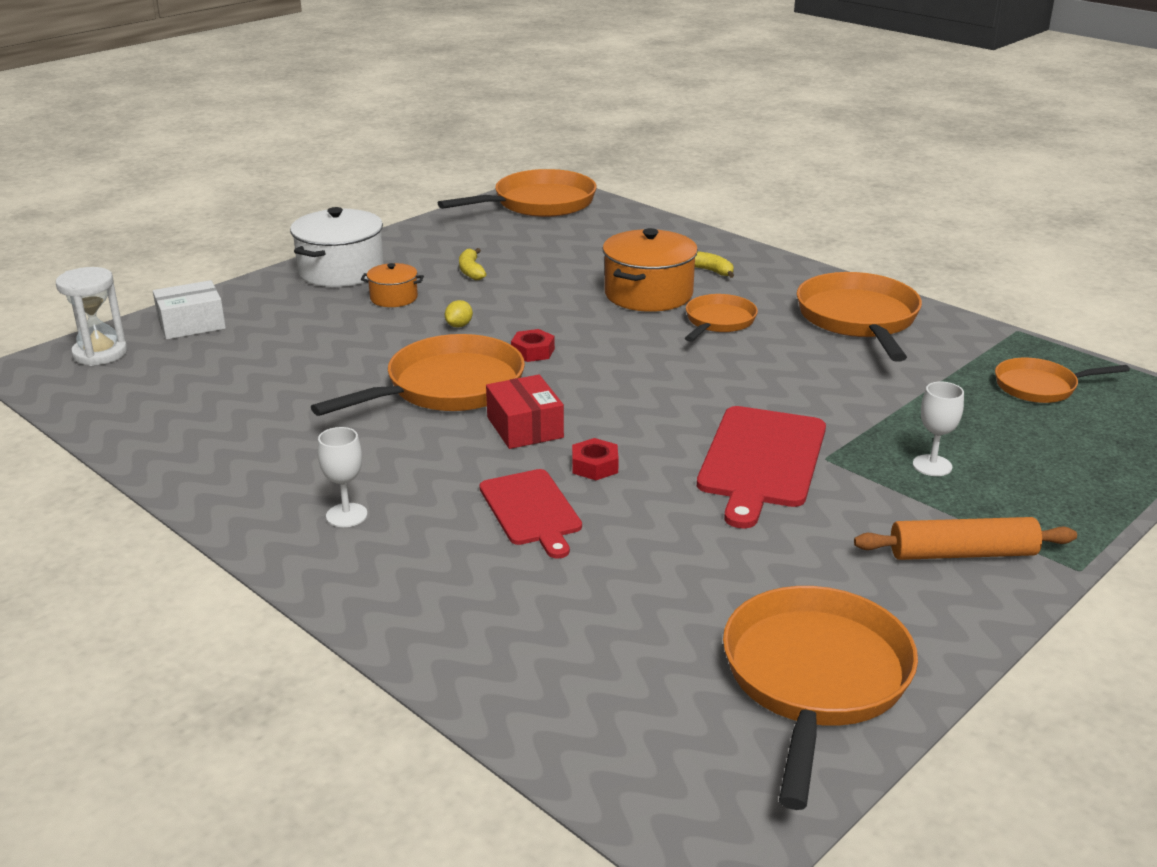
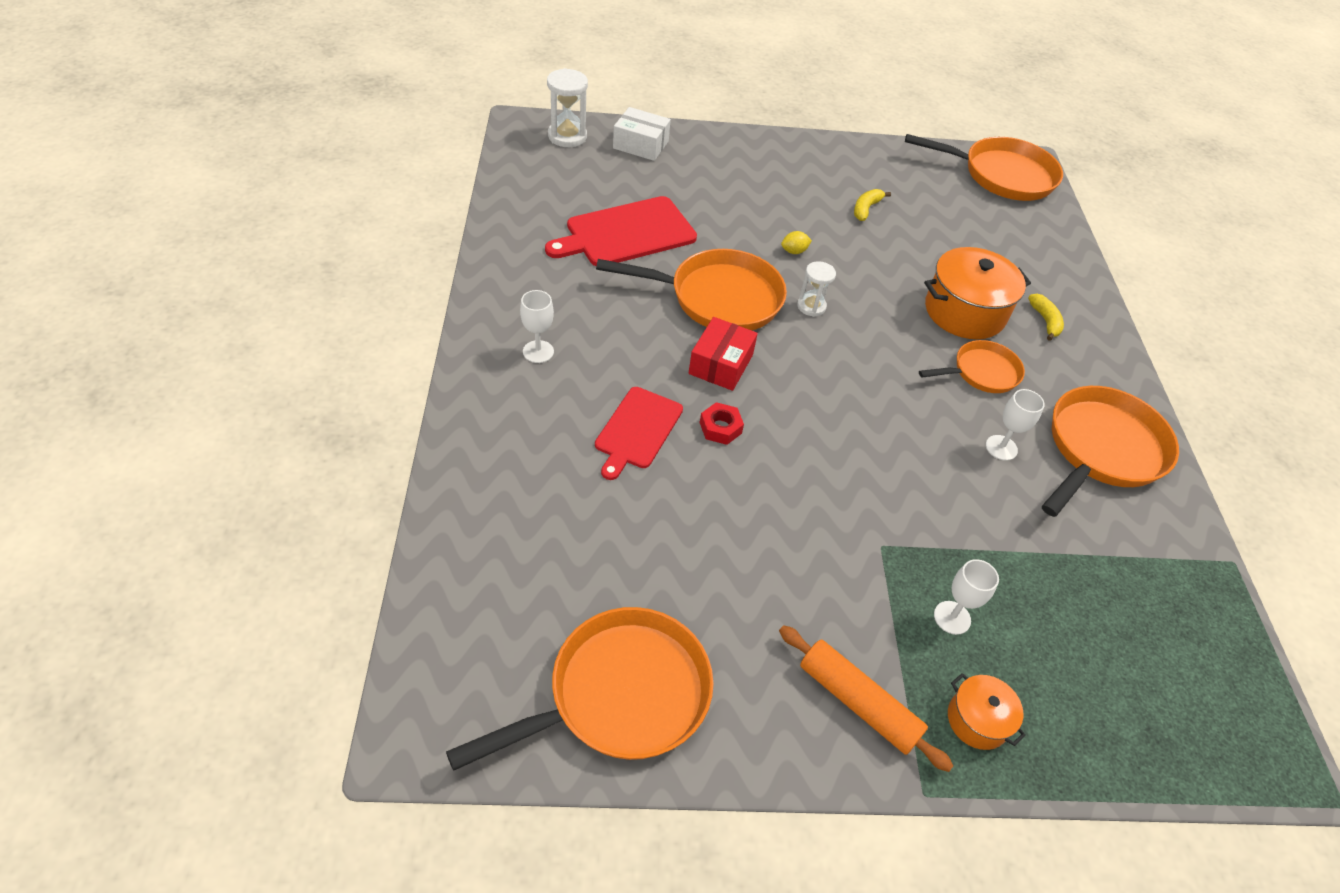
camera: 40 degrees right, 20 degrees up
white pot [290,207,384,287] -> none
orange pot [361,263,424,307] -> orange pot moved to [948,673,1026,750]
red nut [511,329,555,362] -> white hourglass [797,261,836,317]
red cutting board [697,406,826,528] -> red cutting board moved to [545,196,697,266]
orange pan [995,358,1130,403] -> none
none -> white goblet [986,389,1045,461]

